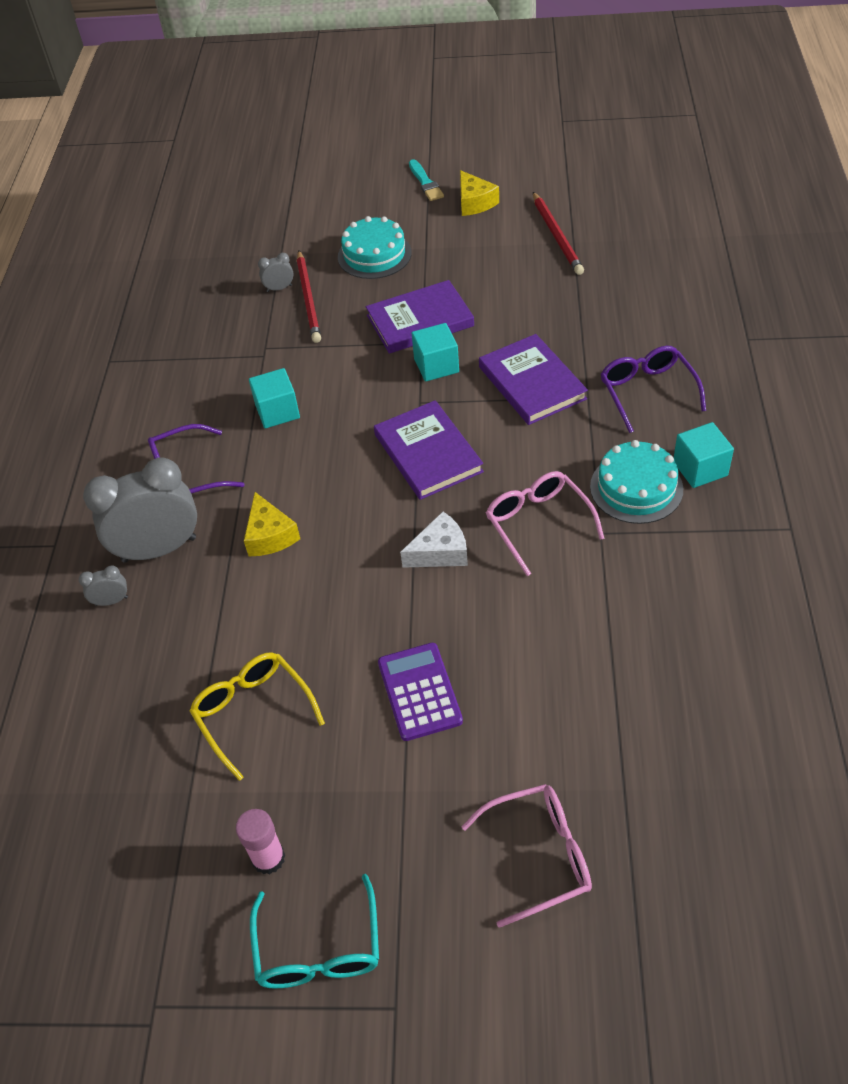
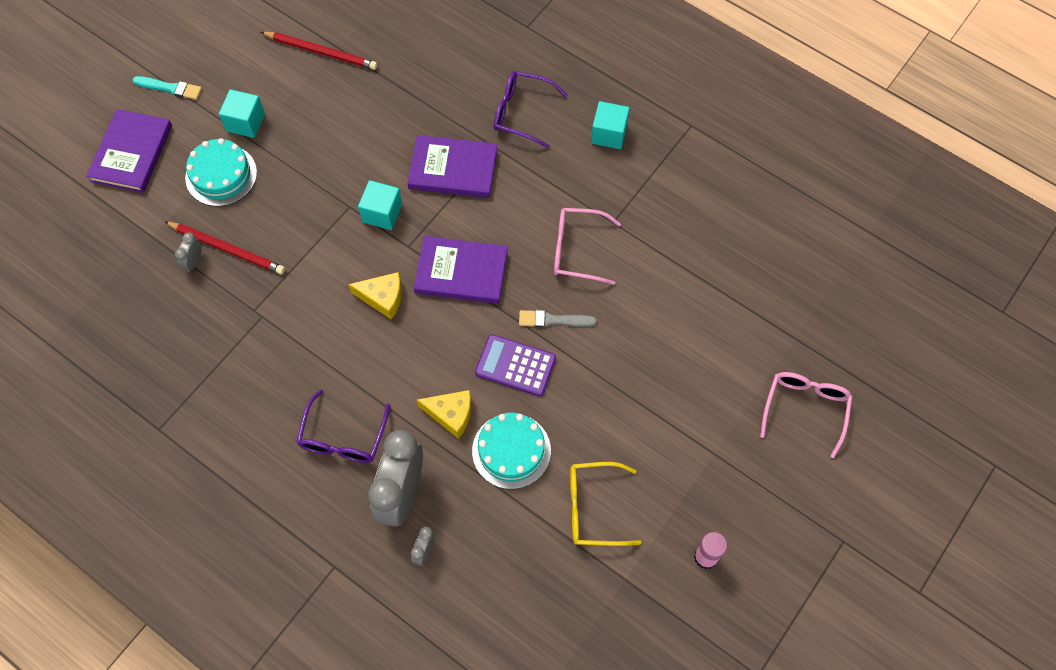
camera: 60 degrees left, 15 degrees up
turquoise cube [249,368,300,428] -> turquoise cube moved to [219,89,265,138]
turquoise glasses [250,874,379,989] -> none
purple book [366,280,474,354] -> purple book moved to [86,109,172,193]
purple calculator [378,643,463,741] -> purple calculator moved to [475,334,556,396]
white cheese [400,512,468,568] -> grey brush [519,310,597,328]
yellow cheese [460,170,499,216] -> yellow cheese moved to [348,272,402,320]
turquoise cake [590,440,683,524] -> turquoise cake moved to [472,413,551,489]

